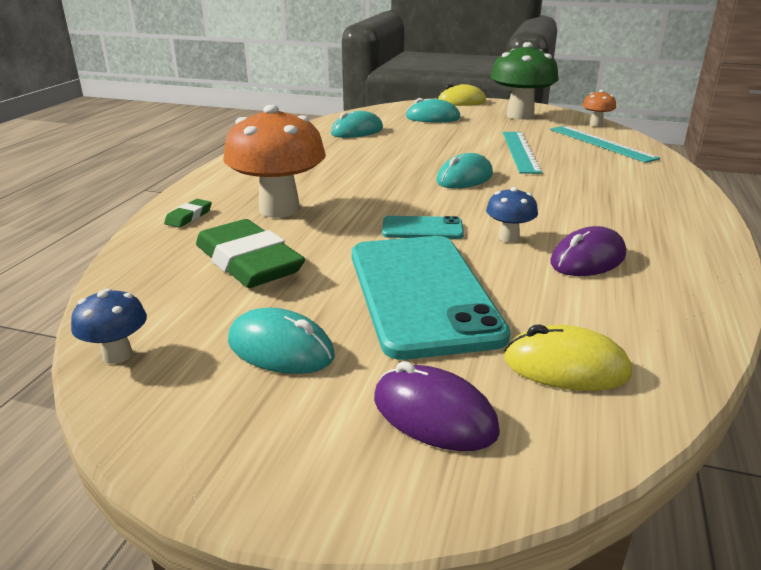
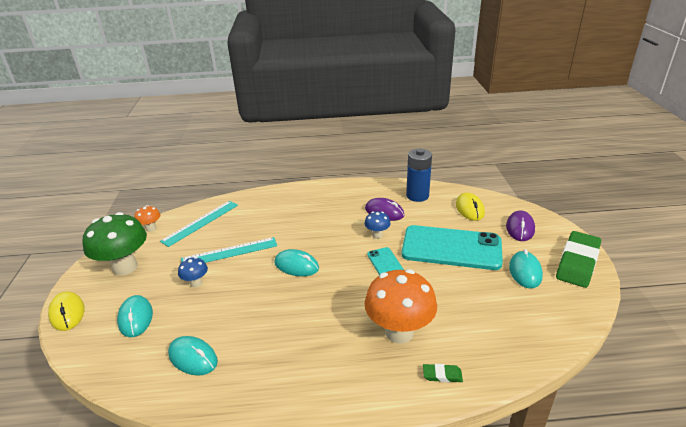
camera: 110 degrees left, 5 degrees up
blue mushroom [71,288,147,364] -> blue mushroom moved to [178,257,208,287]
green eraser [196,219,305,288] -> green eraser moved to [556,231,601,288]
turquoise phone [352,236,510,360] -> turquoise phone turned 45 degrees clockwise [402,225,503,270]
none -> blue battery [406,149,432,202]

